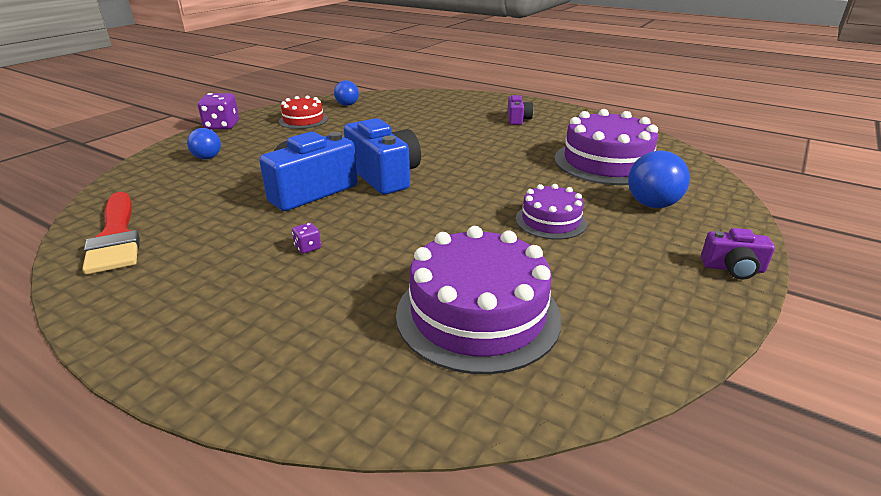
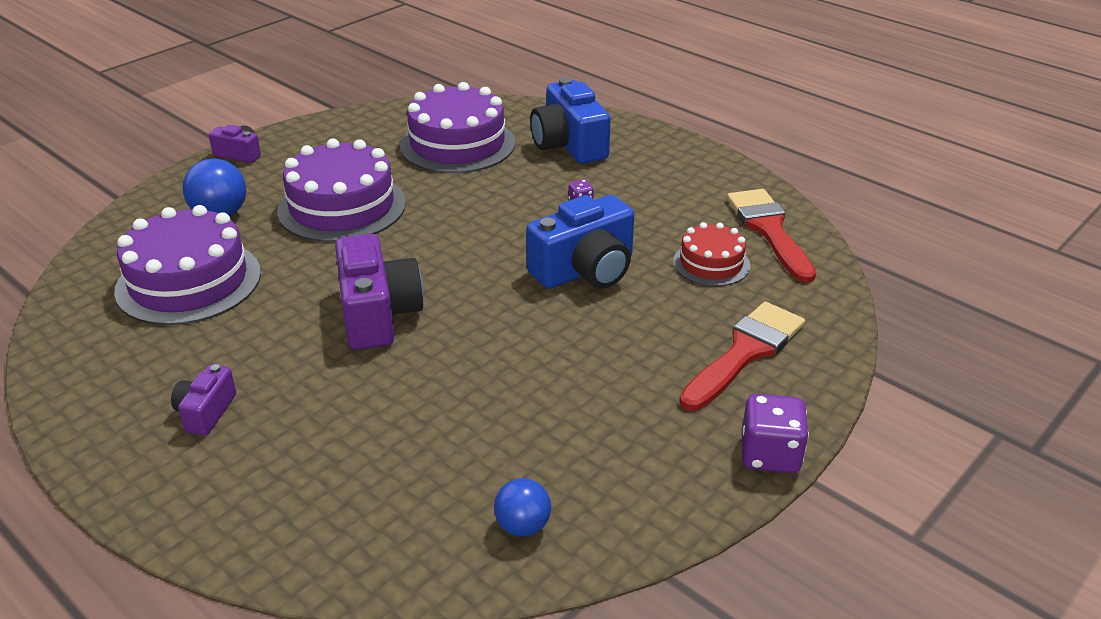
camera: 170 degrees left, 5 degrees up
blue ball [187,128,221,160] -> red brush [679,302,805,411]
red cake [279,95,328,129] -> red cake moved to [673,222,750,286]
blue camera [344,118,421,195] -> blue camera moved to [530,77,611,164]
purple cake [516,184,587,240] -> purple cake [277,139,406,242], size x1.79
none -> purple camera [335,234,424,350]

